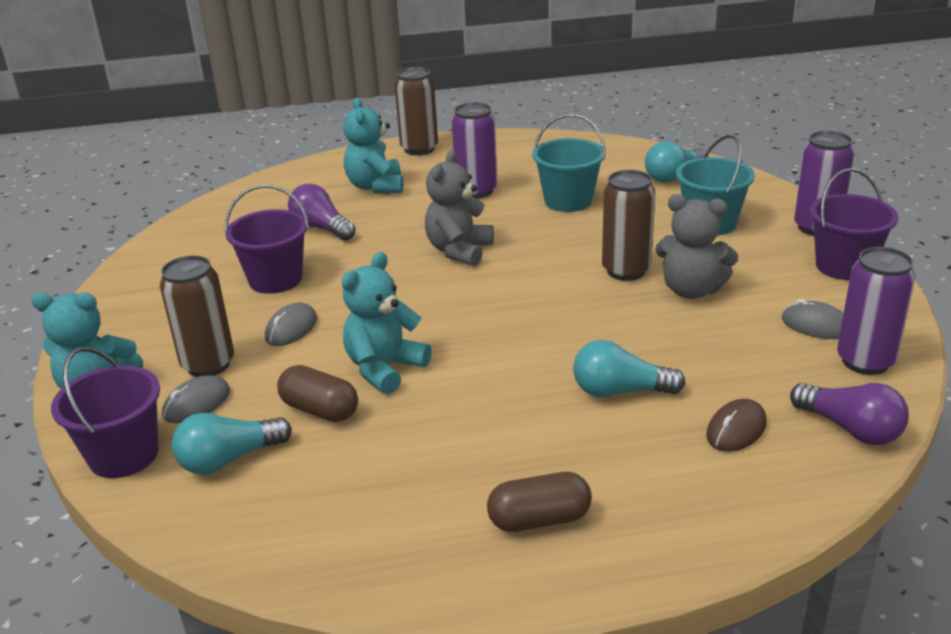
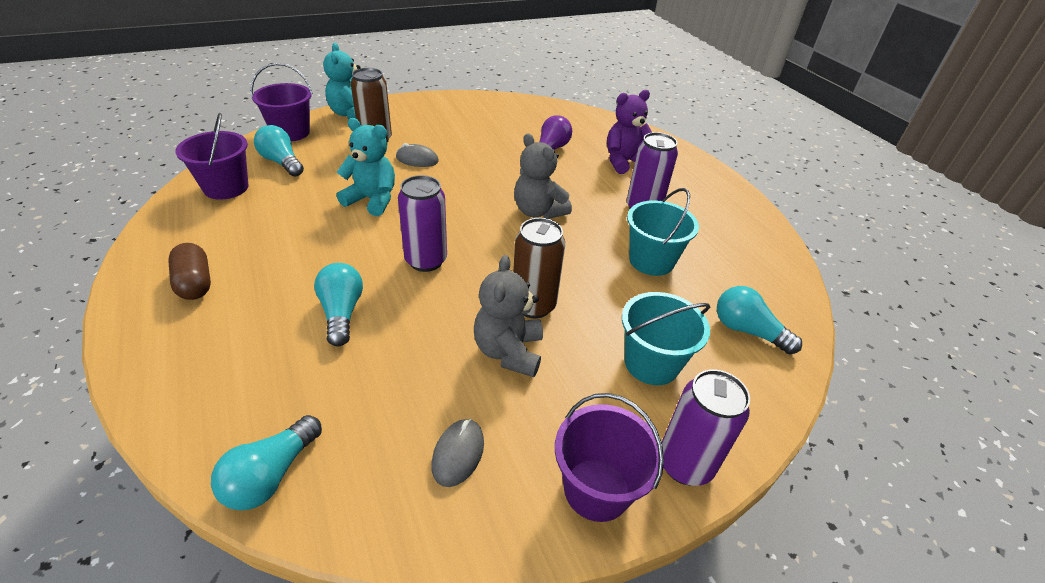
camera: 70 degrees right, 10 degrees up
grey mouse [162,375,230,423] -> none
purple bucket [225,185,309,294] -> purple bucket moved to [175,113,249,200]
brown capsule [277,365,358,422] -> none
turquoise teddy bear [343,98,404,194] -> purple teddy bear [607,90,652,174]
brown can [394,67,438,156] -> none
grey teddy bear [425,150,494,266] -> grey teddy bear turned 135 degrees counterclockwise [514,133,572,219]
brown mouse [706,399,767,452] -> none
purple light bulb [790,383,909,445] -> turquoise light bulb [211,415,322,511]
purple can [837,247,916,375] -> purple can moved to [398,175,447,272]

